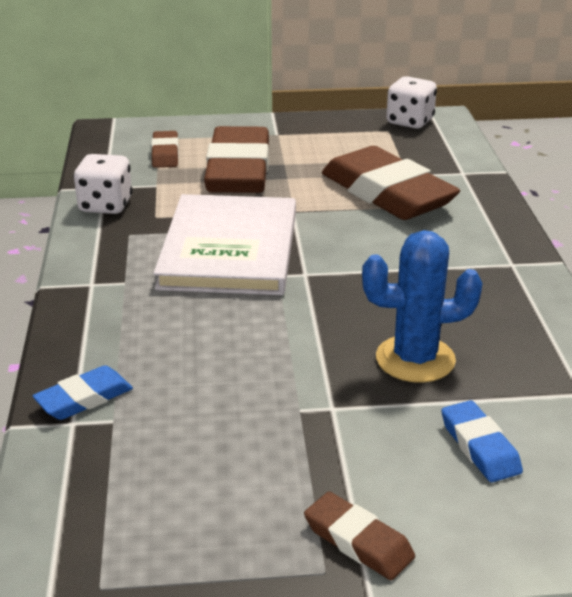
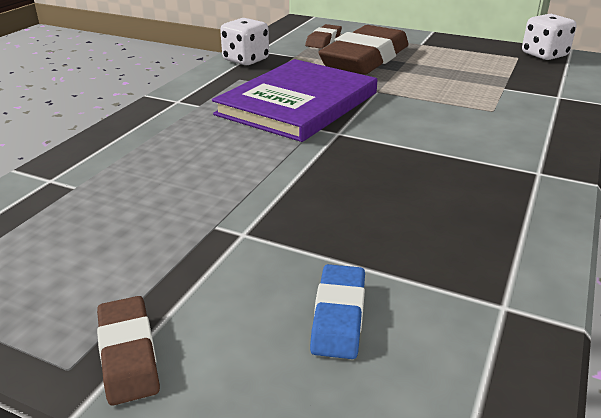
camera: 30 degrees right, 0 degrees up
blue eraser [33,365,133,420] -> none
white book [153,194,296,295] -> purple book [212,59,377,142]
brown eraser [322,146,460,220] -> none
blue cactus [362,230,483,383] -> none

